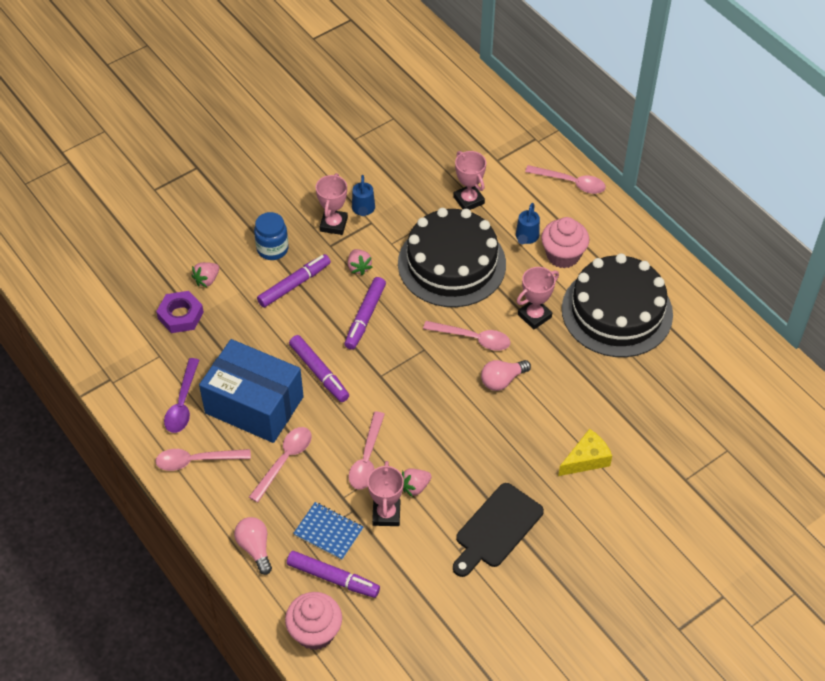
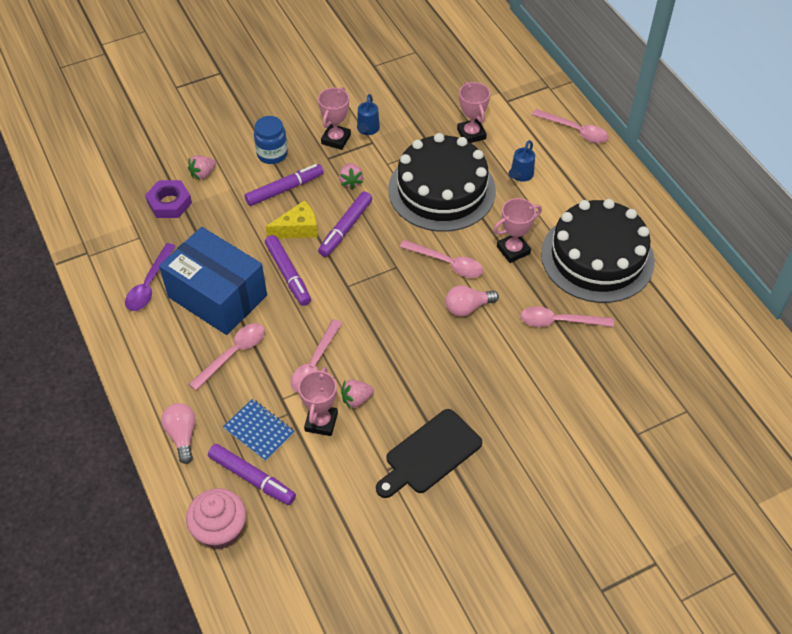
camera: 10 degrees right, 0 degrees up
pink spoon [155,449,251,471] -> pink spoon moved to [520,306,614,327]
pink cupcake [541,217,589,268] -> none
yellow cheese [558,429,612,476] -> yellow cheese moved to [266,200,318,238]

